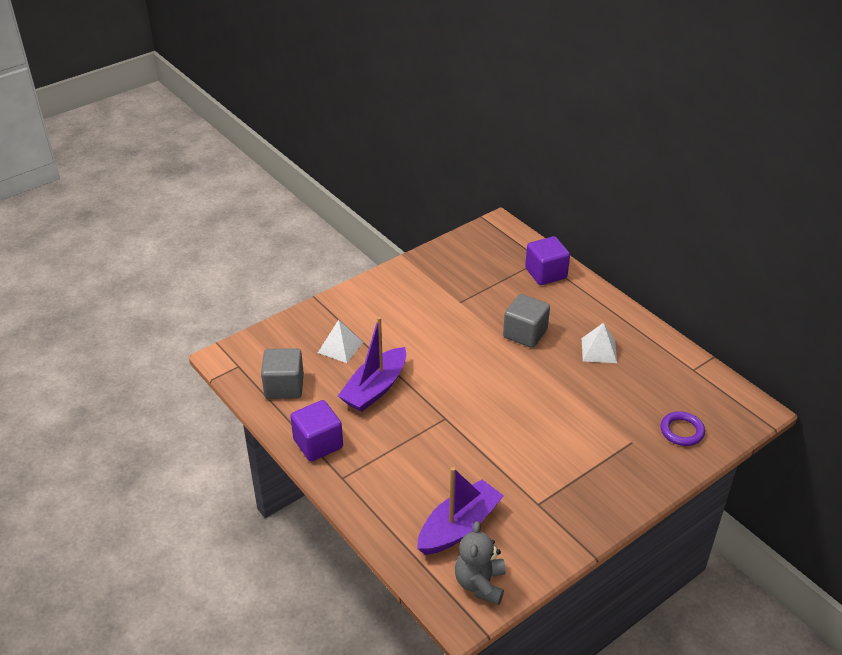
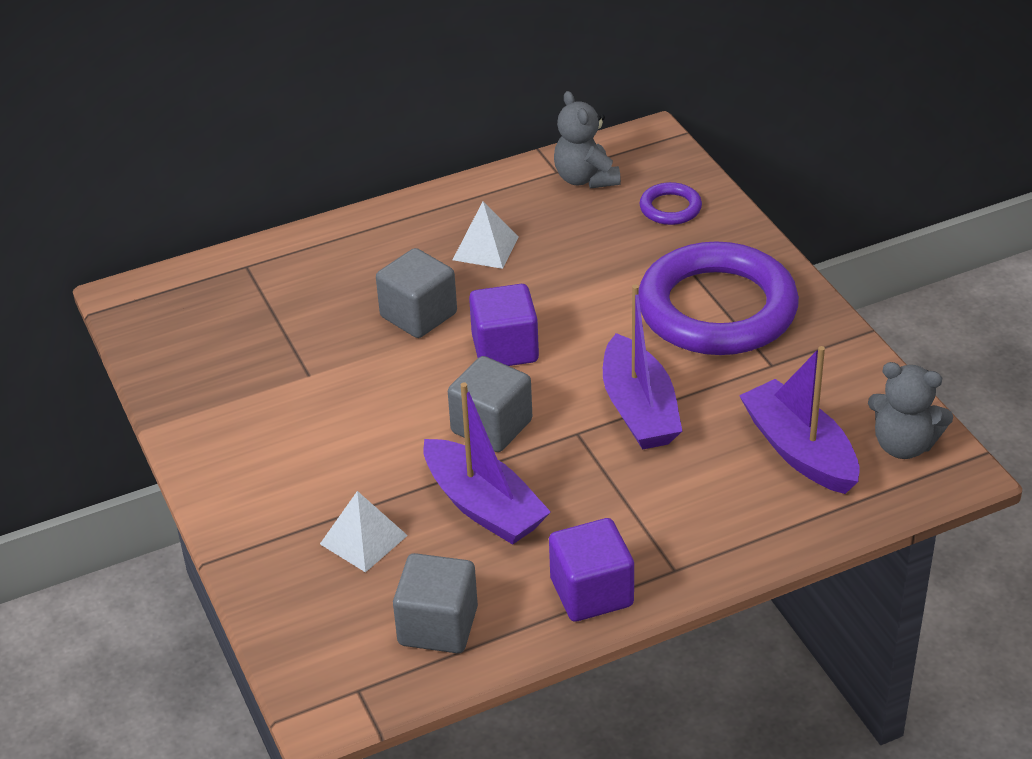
camera: 75 degrees left, 0 degrees up
purple cube [525,236,570,285] -> purple cube moved to [469,284,539,366]
none -> grey cube [448,356,532,452]
none -> grey teddy bear [554,91,621,189]
none -> purple boat [603,284,682,450]
none -> purple ring [639,241,799,355]

